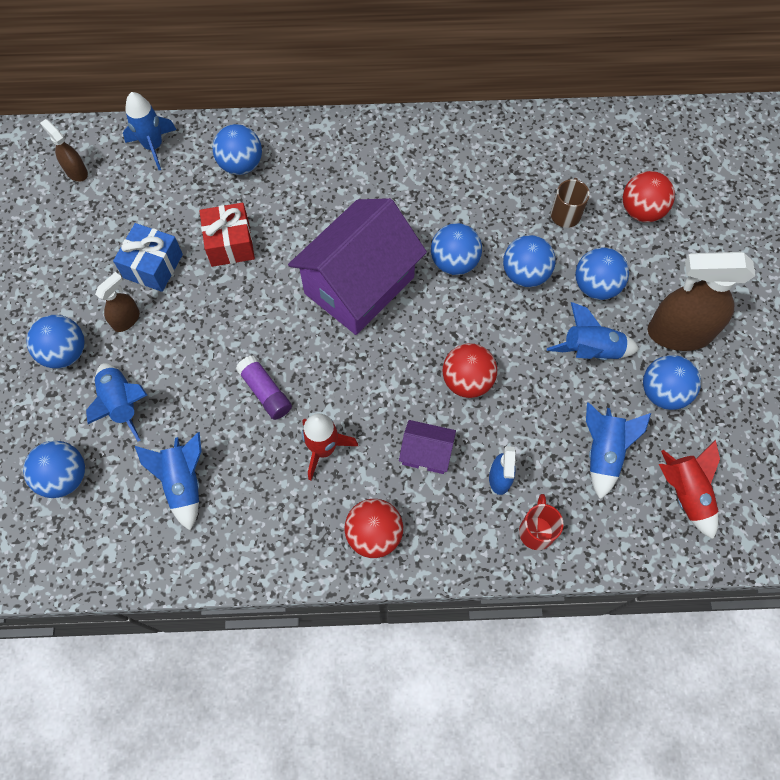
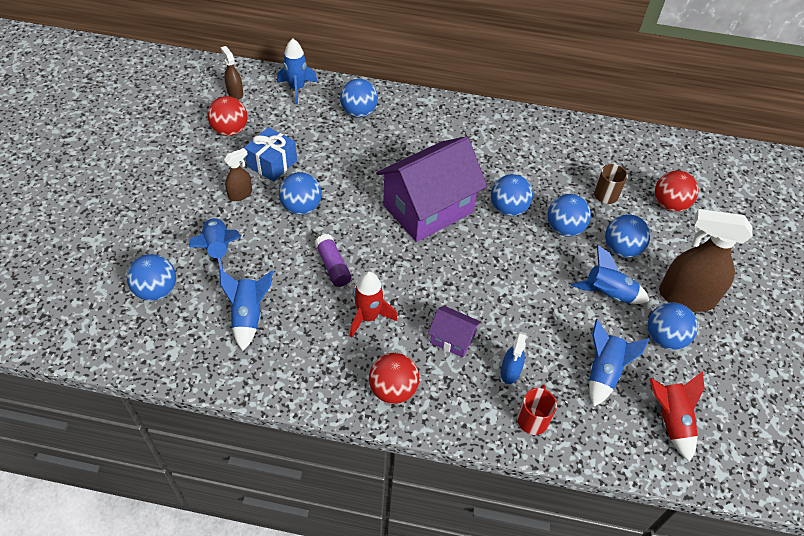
camera: 10 degrees right, 15 degrees down
blue ball [26,315,85,369] -> blue ball moved to [279,172,322,215]
red gift [199,203,255,267] -> none
red ball [443,343,497,398] -> red ball moved to [207,96,247,136]

